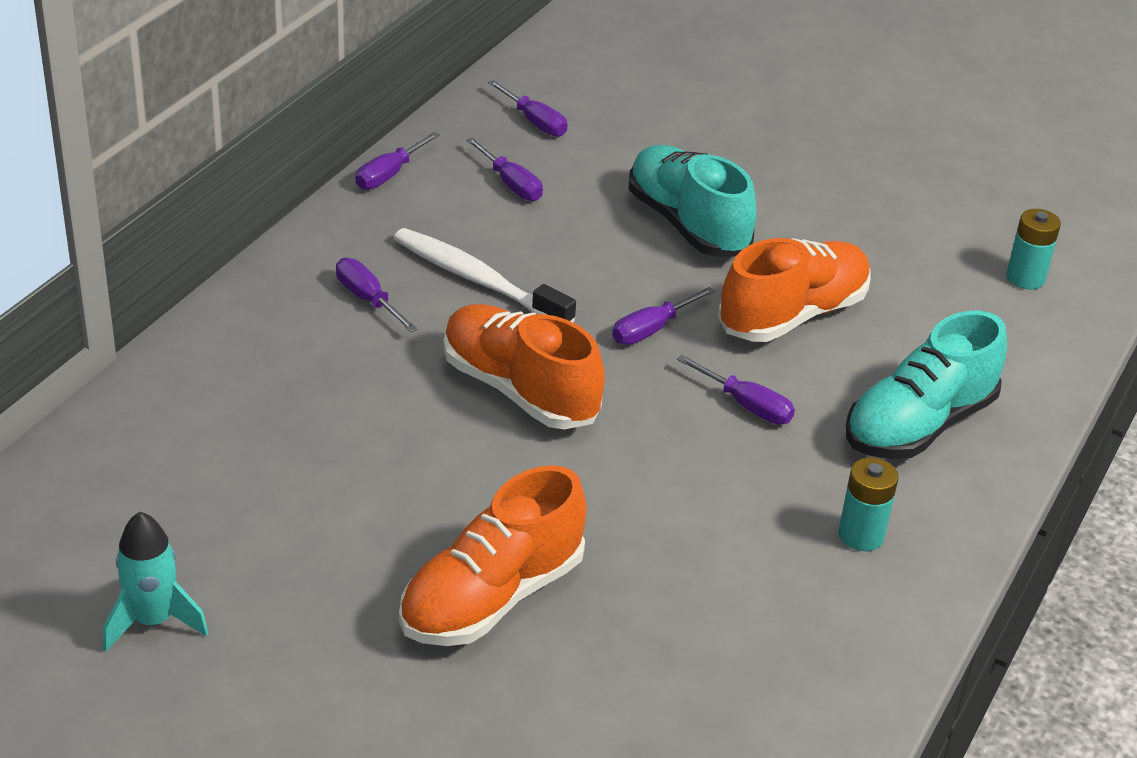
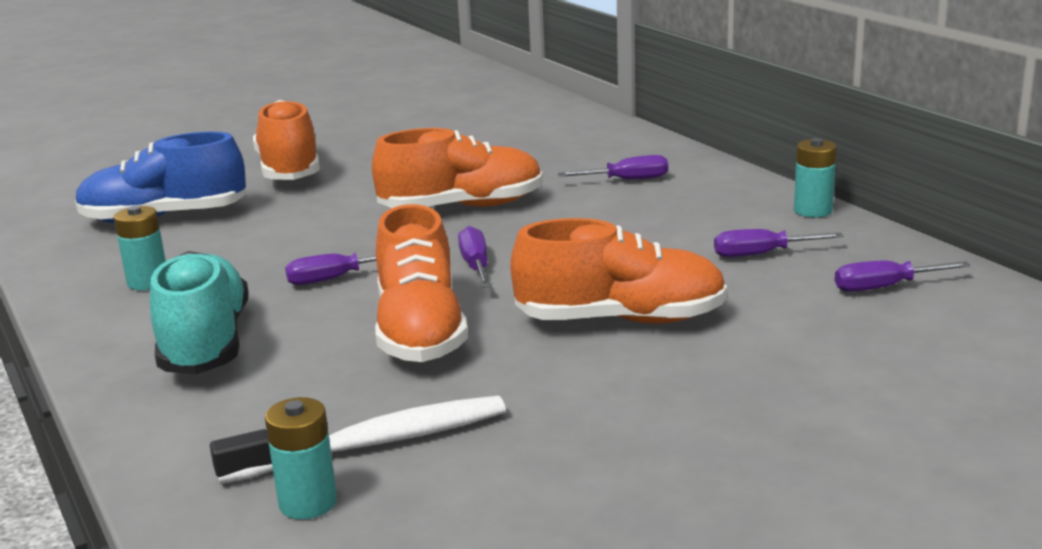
camera: 125 degrees right, 15 degrees down
turquoise rocket [103,512,209,652] -> none
purple screwdriver [355,132,440,190] -> turquoise battery [794,138,837,217]
white toothbrush [394,228,576,322] -> white toothbrush moved to [210,396,506,484]
turquoise shoe [629,145,757,257] -> orange shoe [510,218,727,323]
none -> blue shoe [75,132,247,223]

